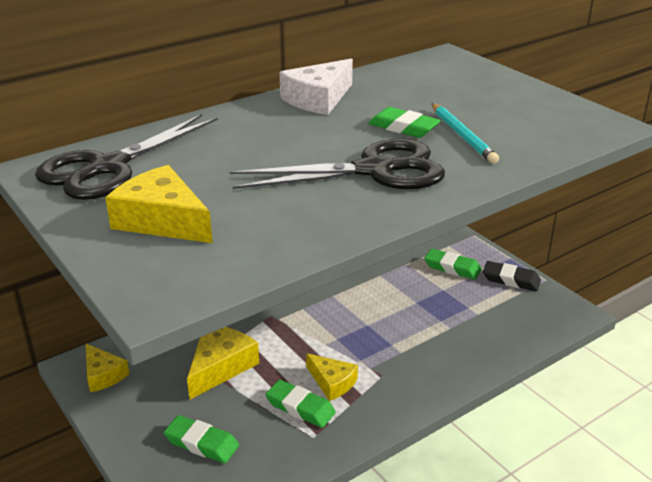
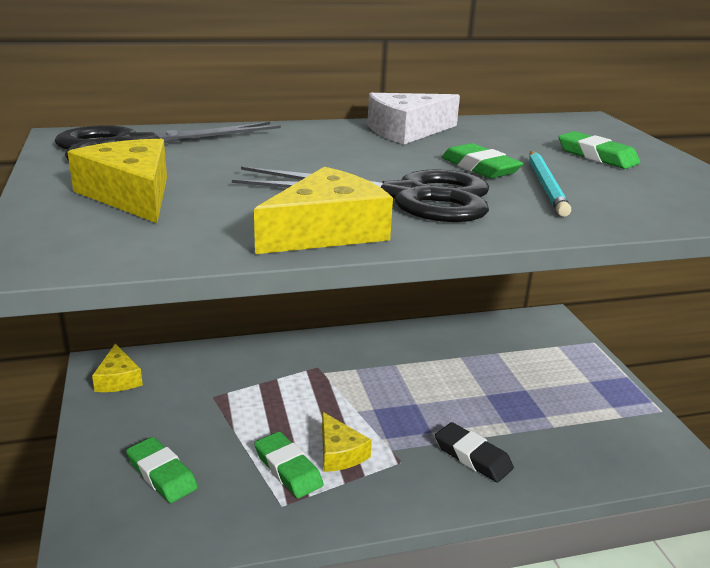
camera: 20 degrees right, 5 degrees down
yellow cheese [187,327,259,400] -> yellow cheese moved to [254,167,393,254]
green eraser [424,249,482,280] -> green eraser moved to [559,131,640,169]
black eraser [483,261,541,291] -> black eraser moved to [435,422,514,483]

